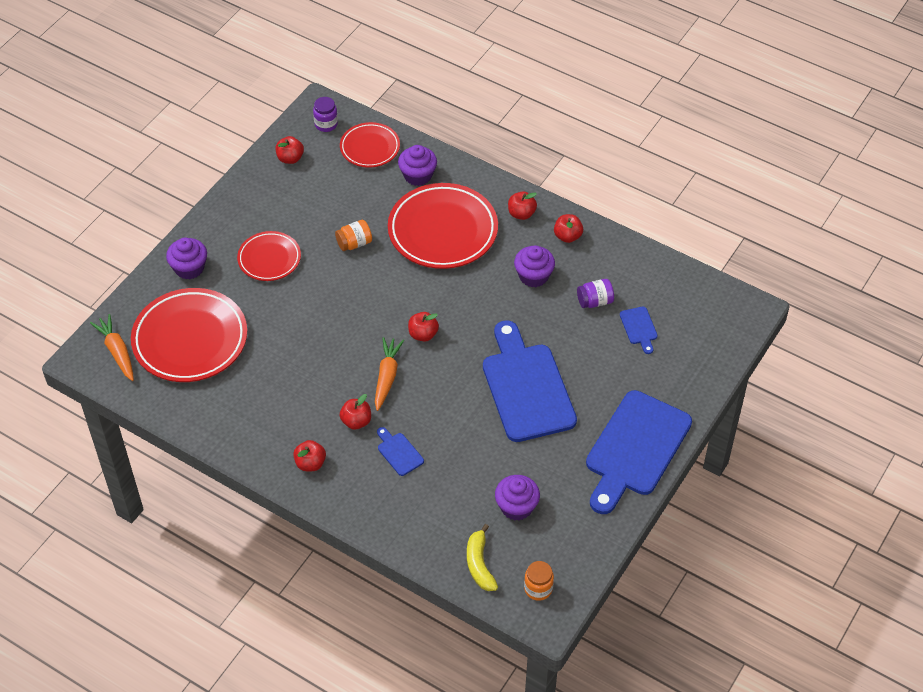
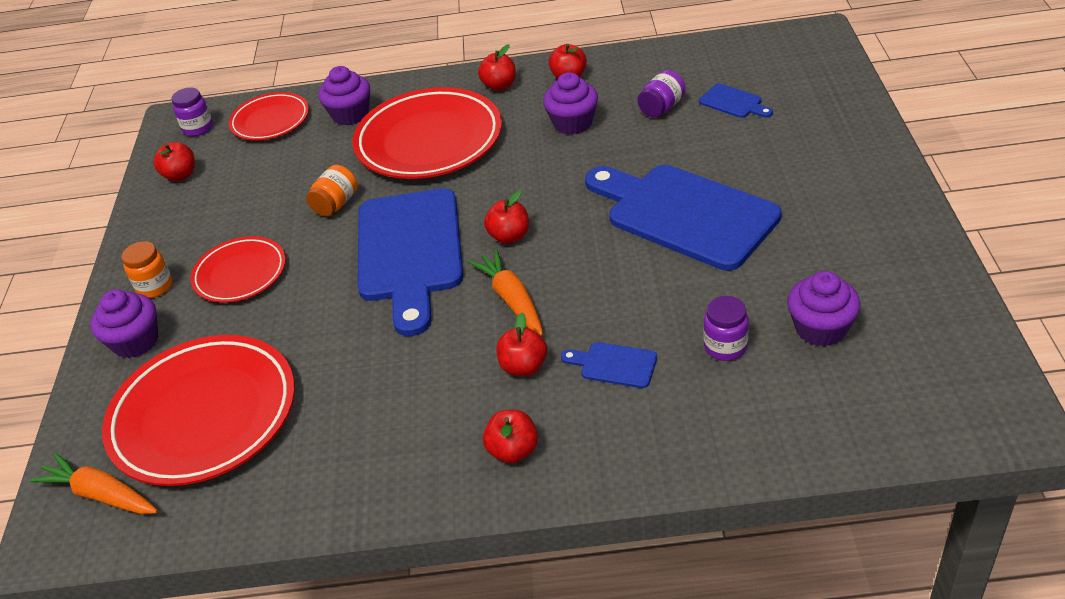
camera: 30 degrees left, 10 degrees down
yellow banana [467,524,498,591] -> none
orange jar [524,561,554,601] -> orange jar moved to [122,241,173,298]
blue cutting board [586,390,692,514] -> blue cutting board moved to [357,188,463,336]
none -> purple jar [704,296,749,361]

